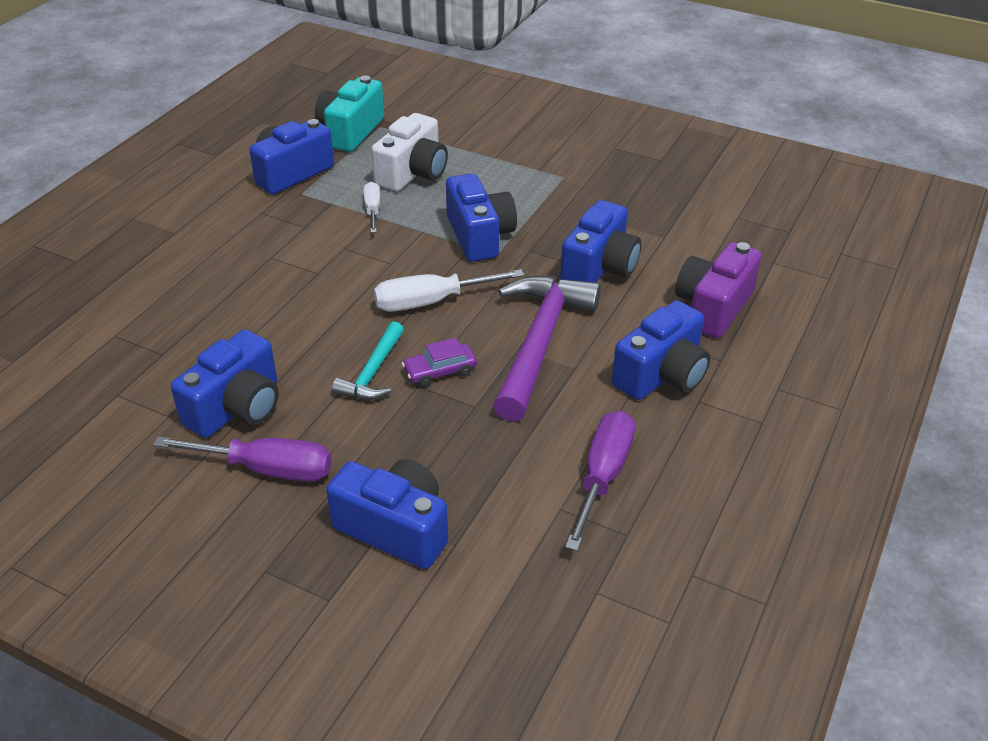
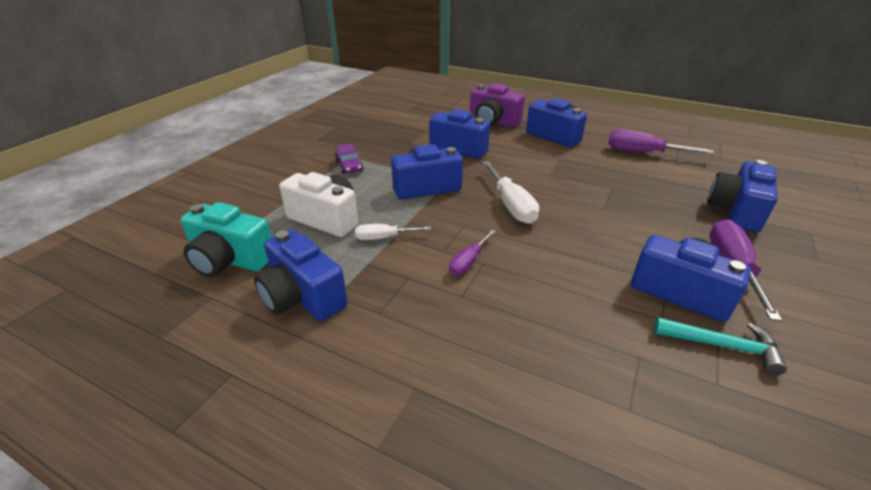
camera: 90 degrees left, 5 degrees down
turquoise hammer [332,321,404,400] -> turquoise hammer moved to [654,317,787,375]
purple car [402,338,477,387] -> purple car moved to [335,144,364,174]
purple hammer [493,276,601,422] -> none
none -> purple screwdriver [449,229,496,275]

